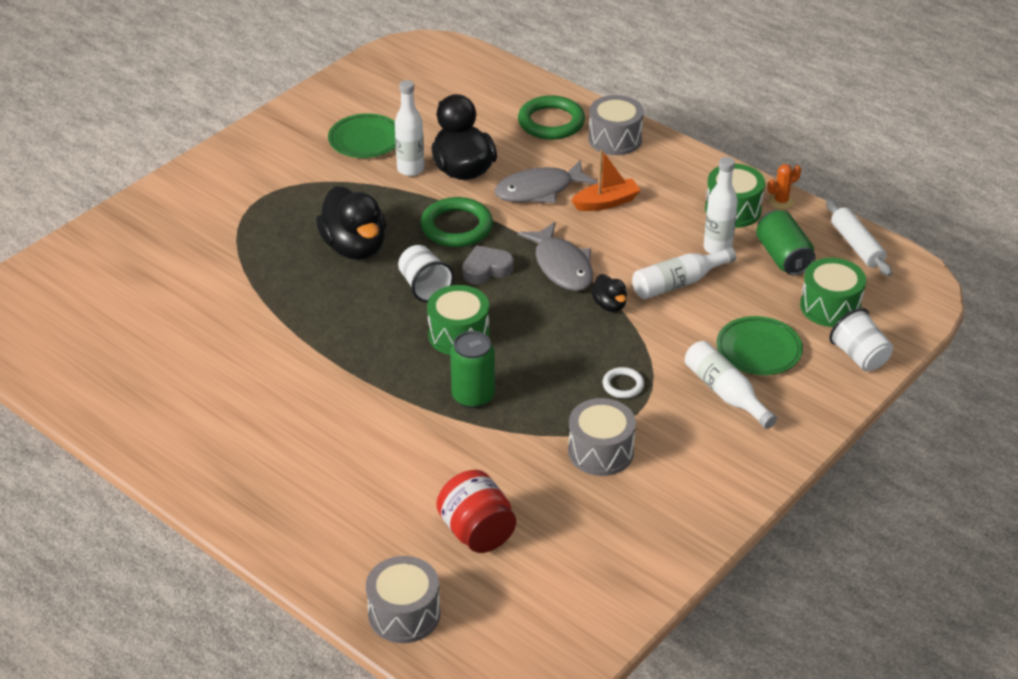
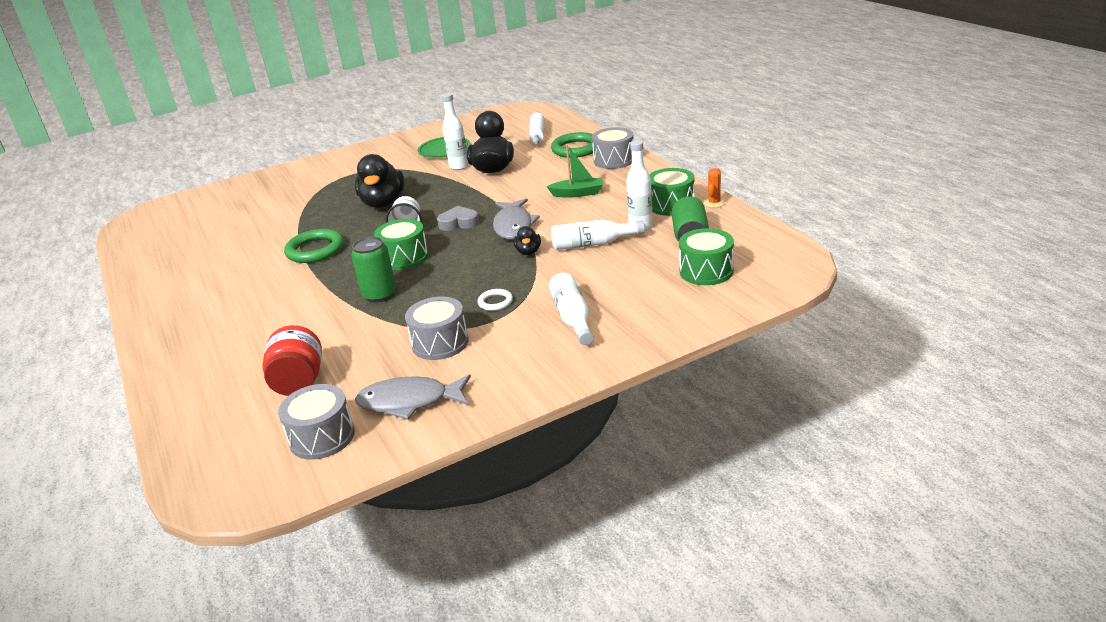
camera: 25 degrees right, 10 degrees down
grey drum [366,556,440,643] -> grey drum moved to [278,384,355,460]
green ring [420,197,493,247] -> green ring moved to [284,229,344,263]
grey fish [495,160,598,203] -> grey fish moved to [355,374,471,420]
orange boat [571,149,641,211] -> green boat [547,145,603,198]
green plate [717,316,803,375] -> none
orange cactus [768,164,801,209] -> orange cactus turned 60 degrees counterclockwise [704,168,725,208]
white rolling pin [826,200,892,276] -> white rolling pin moved to [529,112,545,144]
white cup [829,308,893,371] -> none

